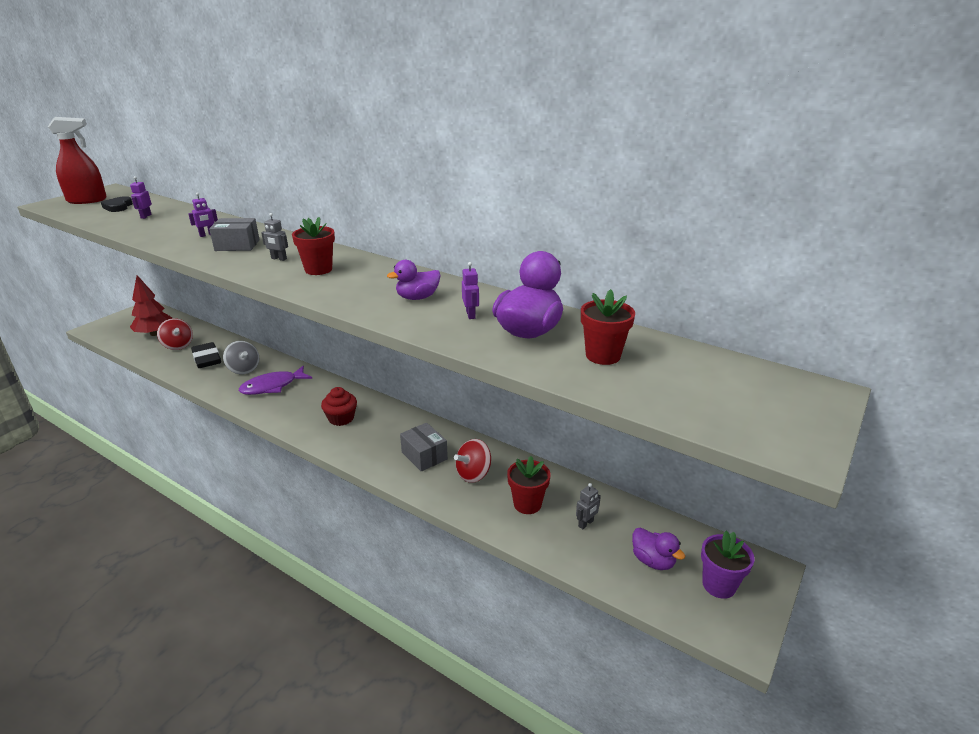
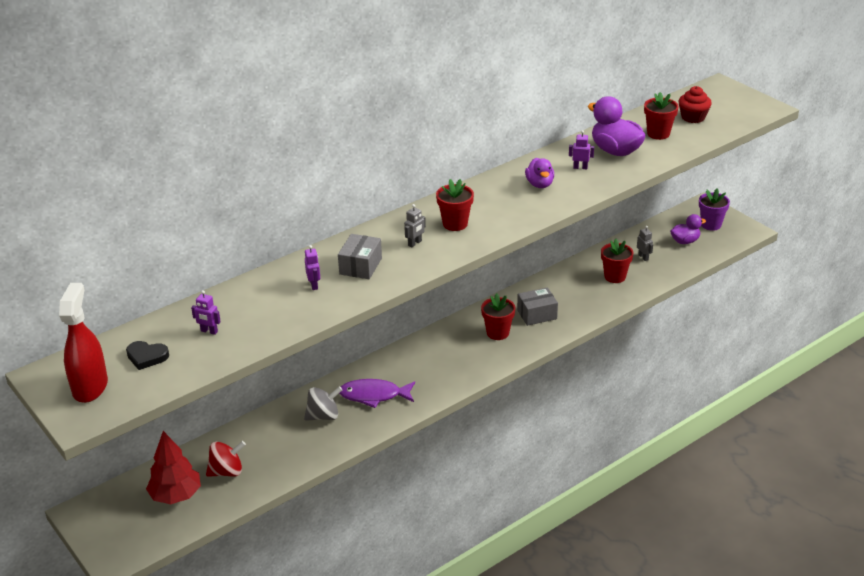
camera: 70 degrees left, 5 degrees up
black eraser [191,342,221,368] -> none
purple fish [239,366,312,395] -> purple fish turned 105 degrees clockwise [339,379,415,408]
red cupcake [321,387,357,426] -> red cupcake moved to [678,86,712,123]
red spinning top [454,439,491,483] -> none
none -> red flower pot [481,293,515,340]

